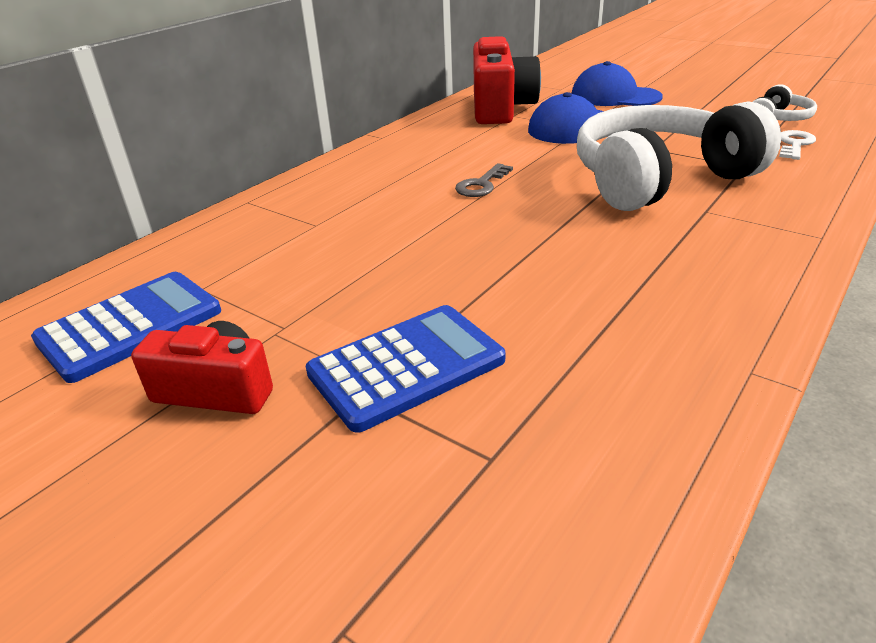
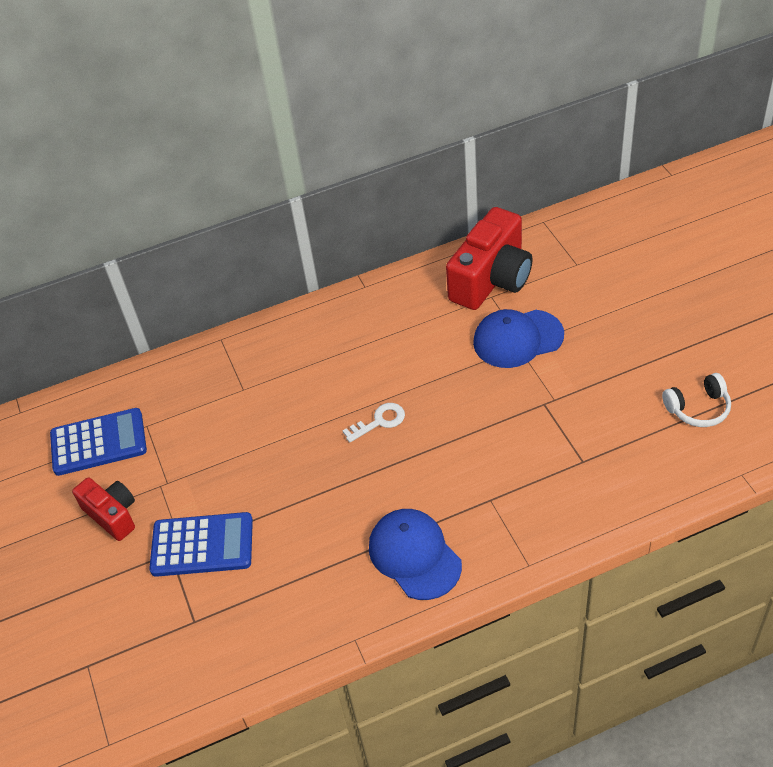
camera: 35 degrees right, 15 degrees up
grey key [455,163,513,197] -> none
blue cap [571,61,663,106] -> blue cap moved to [369,509,462,600]
white headphones [577,101,781,211] -> none
white key [779,130,816,160] -> white key moved to [343,403,405,442]

